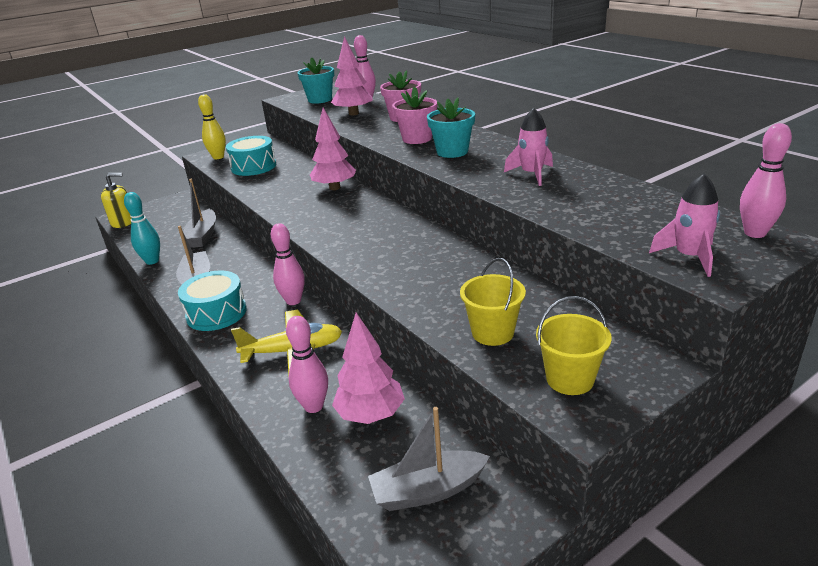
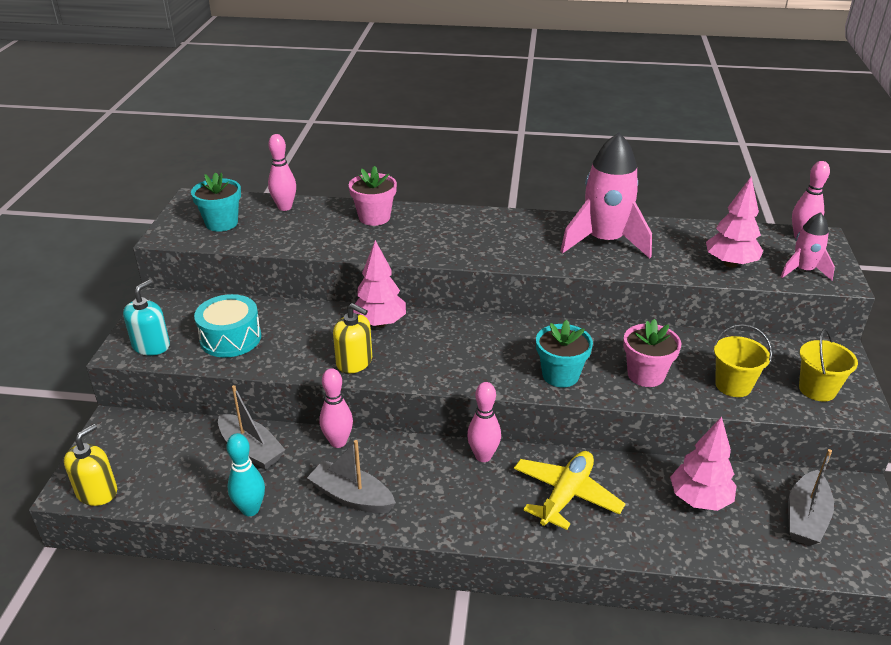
camera: 50 degrees left, 5 degrees up
turquoise drum [178,271,247,331] -> none
yellow bowling pin [198,94,226,159] -> turquoise soap dispenser [123,280,170,356]
pink bowling pin [286,316,328,413] -> pink bowling pin moved to [319,368,353,448]
pink tree [331,36,373,115] -> pink tree moved to [706,177,763,268]
pink flower pot [392,87,437,144] -> pink flower pot moved to [623,319,681,387]
turquoise flower pot [427,97,475,158] -> turquoise flower pot moved to [536,320,593,387]
pink rocket [504,108,553,186] -> pink rocket [560,133,652,259], size x1.85
none -> yellow soap dispenser [333,303,372,374]

